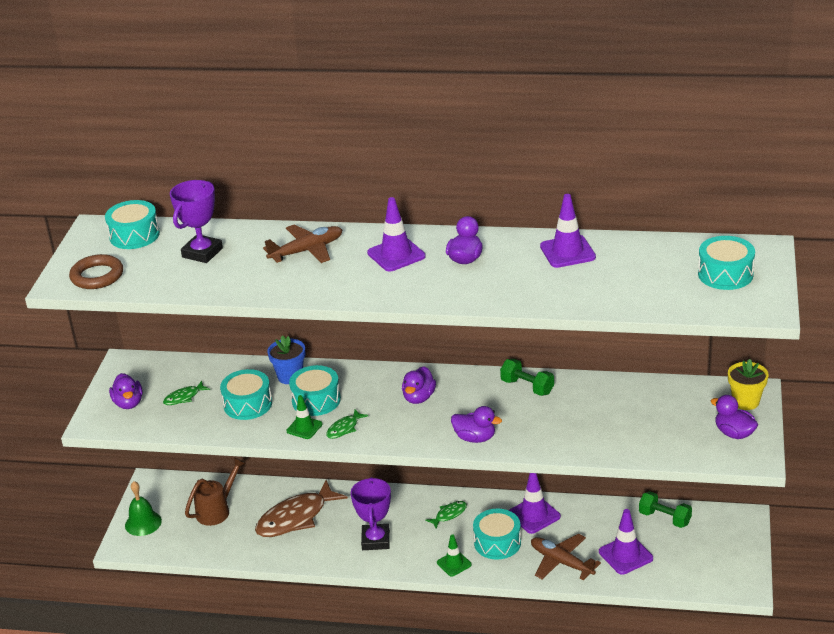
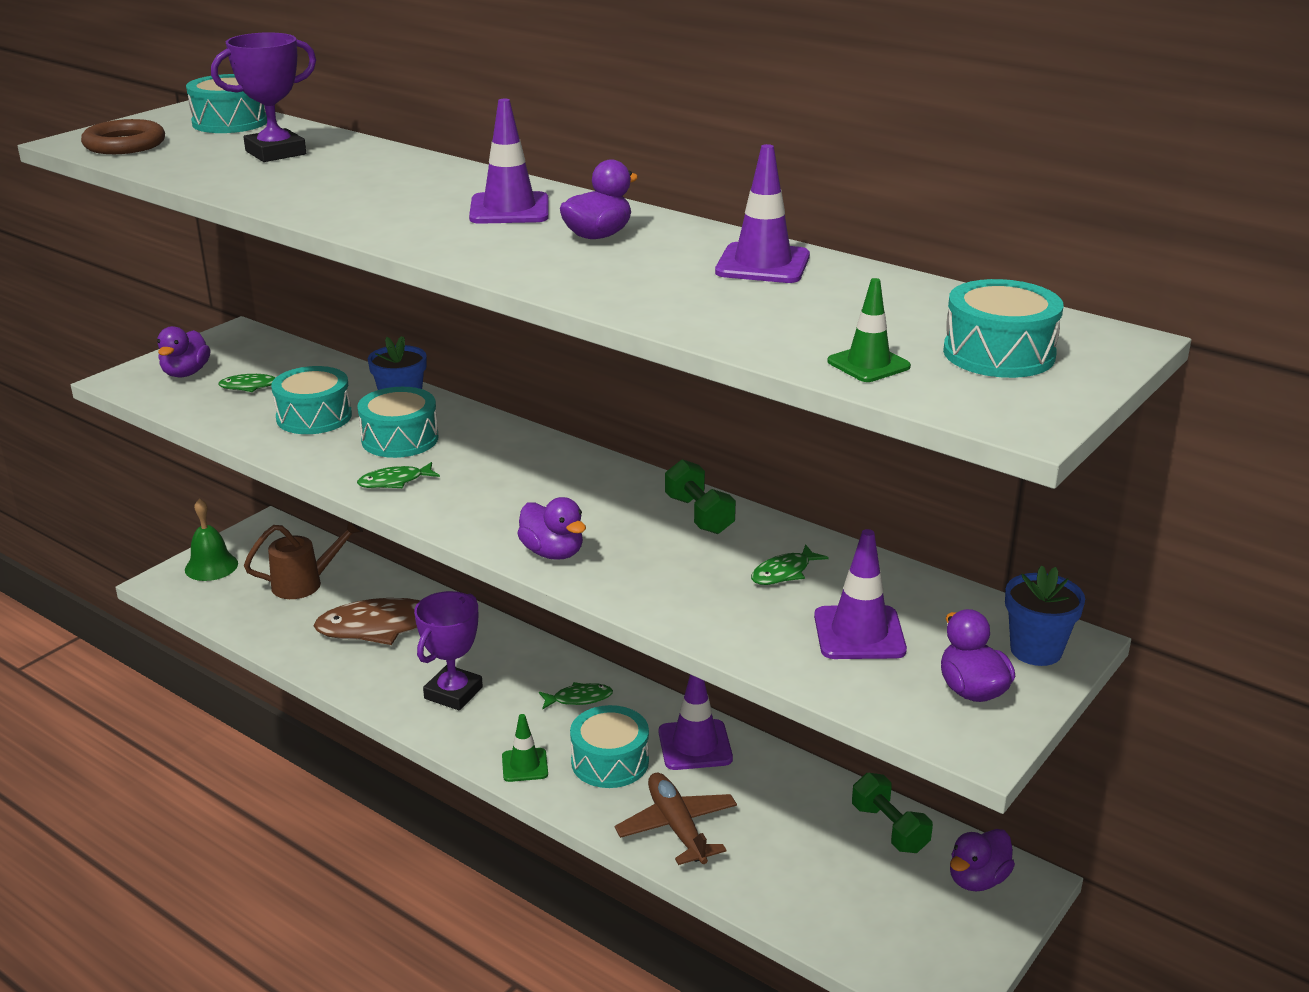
camera: 25 degrees right, 5 degrees down
brown plane [263,225,342,263] -> none
green traffic cone [286,395,323,439] -> green traffic cone moved to [827,278,911,382]
purple duck [402,366,436,404] -> purple duck moved to [950,829,1015,891]
purple traffic cone [599,509,653,575] -> purple traffic cone moved to [814,529,907,659]
yellow flower pot [728,359,769,410] -> blue flower pot [1005,565,1085,666]
none -> green fish [751,544,829,585]

